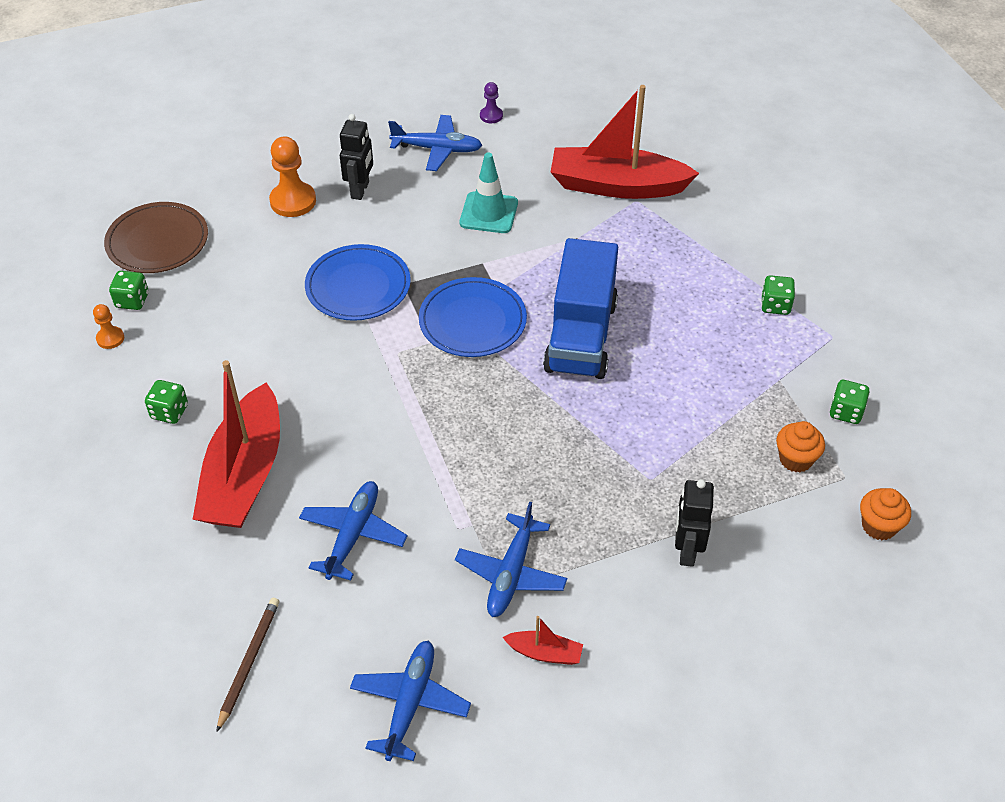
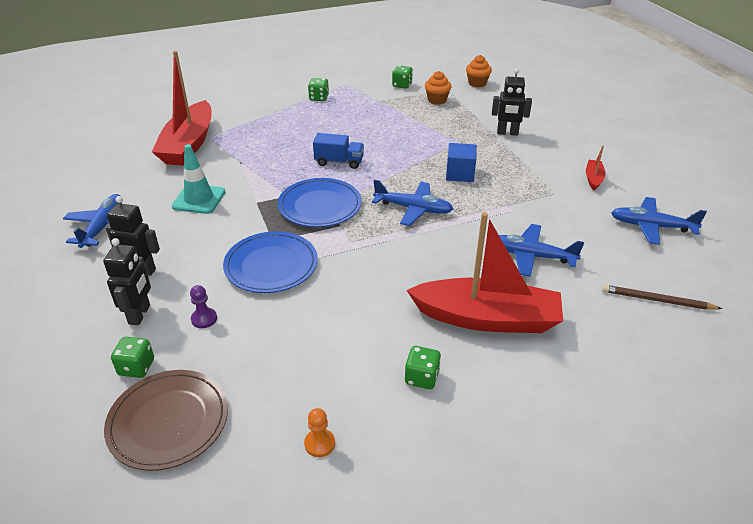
camera: 90 degrees left, 10 degrees down
green dice [109,271,149,310] -> green dice moved to [111,337,154,378]
orange pawn [269,137,316,217] -> black robot [103,238,151,325]
blue plane [455,502,567,617] -> blue plane moved to [372,180,453,226]
purple pawn [480,82,503,123] -> purple pawn moved to [190,285,217,328]
blue truck [543,238,618,379] -> blue truck [313,133,364,169], size x0.52
none -> blue cube [446,143,477,182]

